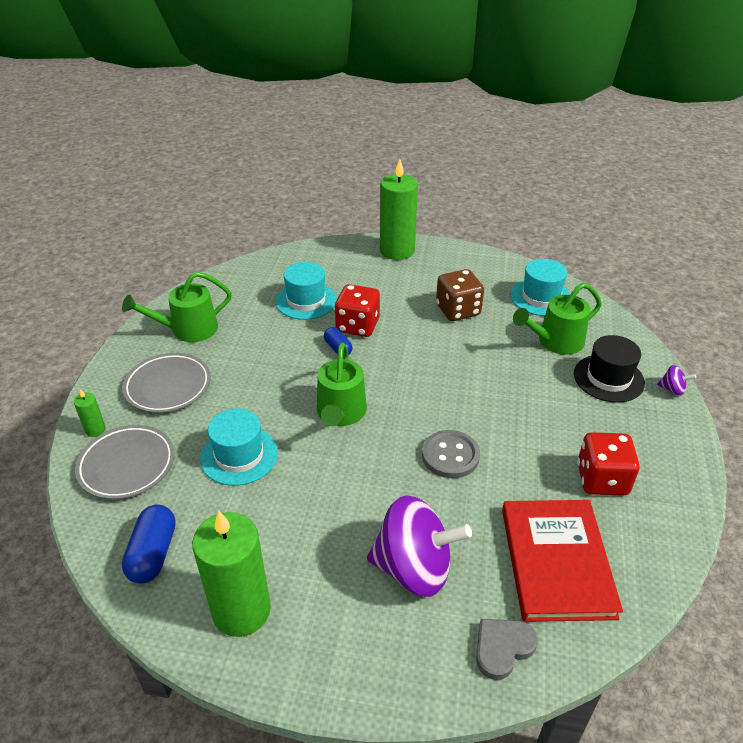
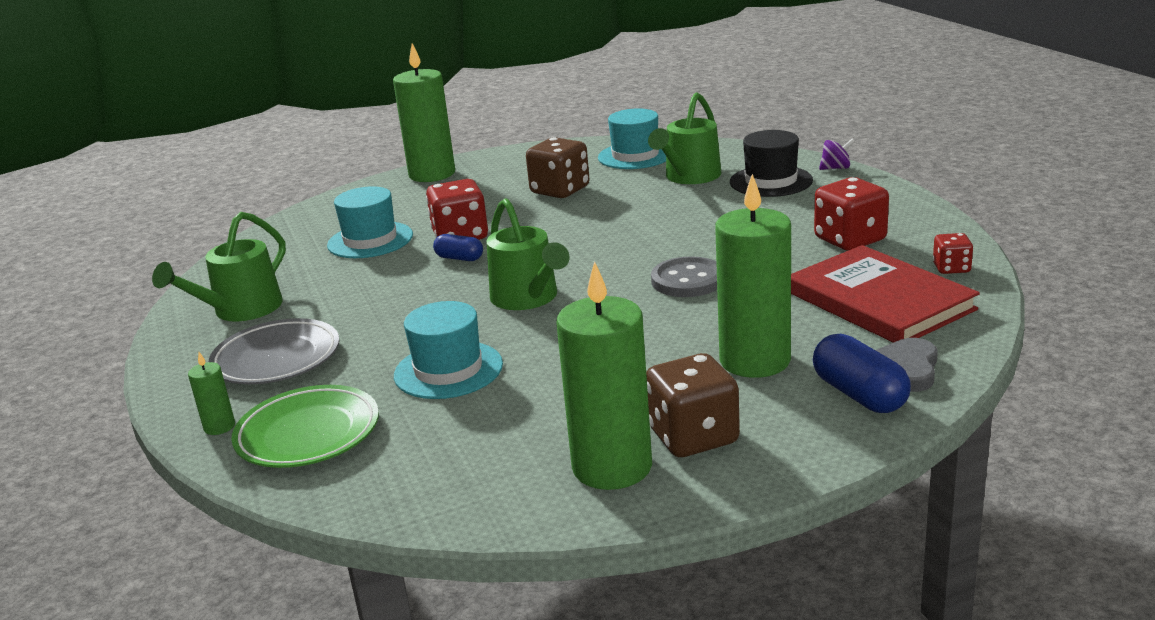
camera: 30 degrees left, 15 degrees down
grey plate [75,425,174,499] -> green plate [231,385,379,468]
blue capsule [122,504,176,584] -> blue capsule moved to [813,334,911,413]
purple spinning top [367,495,472,597] -> green candle [715,174,791,378]
none -> brown dice [646,353,740,457]
none -> red dice [933,233,973,274]

